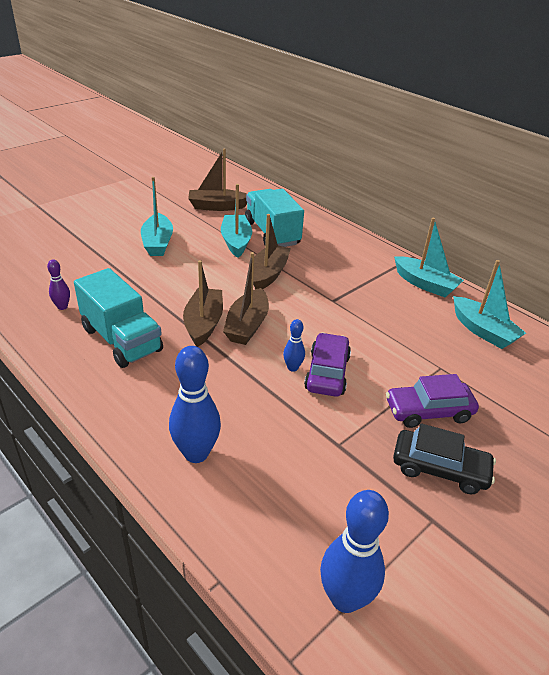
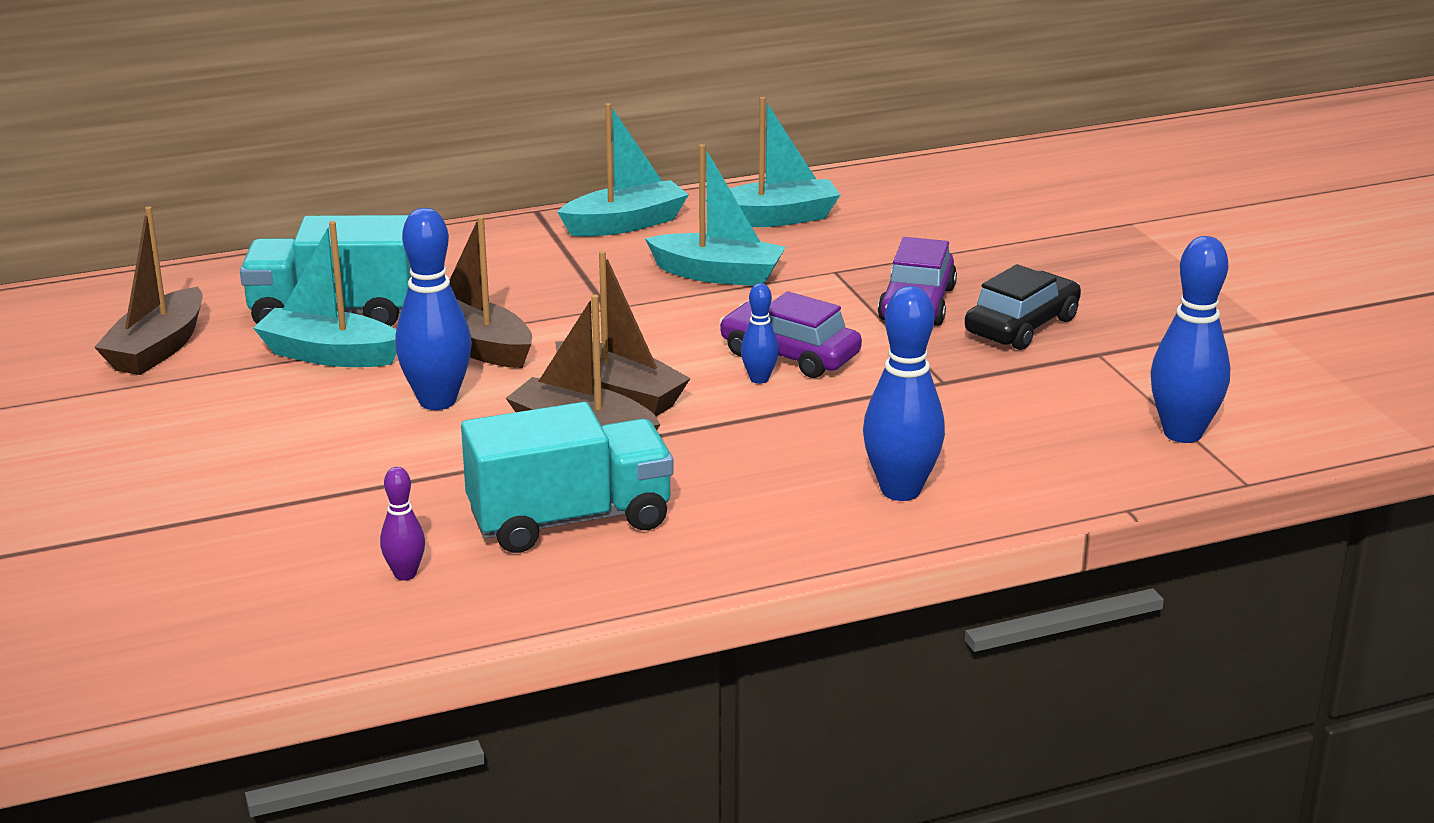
camera: 65 degrees left, 10 degrees down
turquoise boat [141,177,173,256] -> turquoise boat moved to [645,144,786,286]
none -> blue bowling pin [395,208,472,410]

